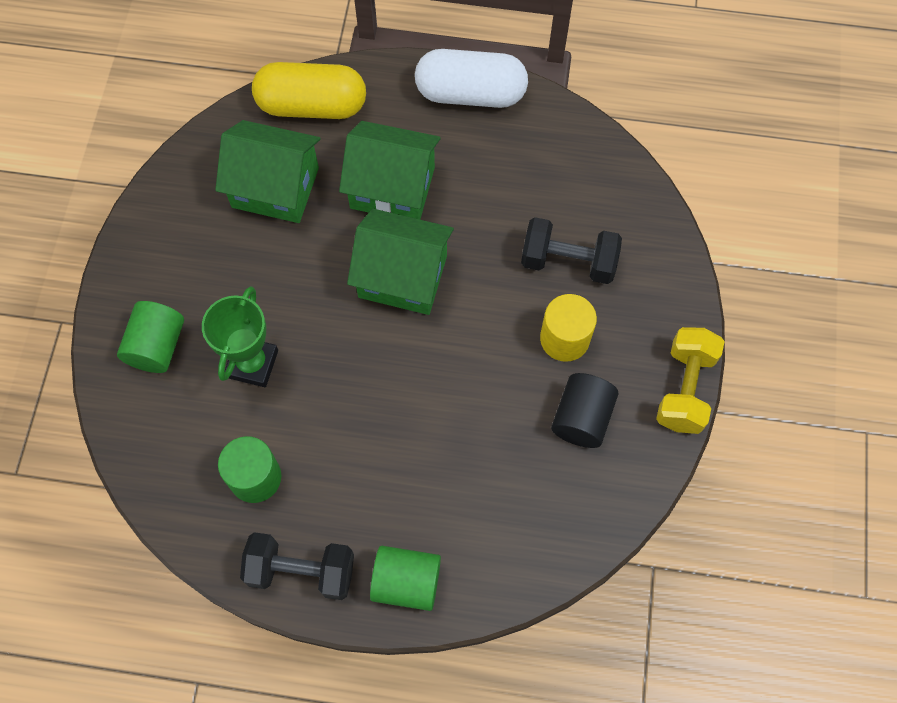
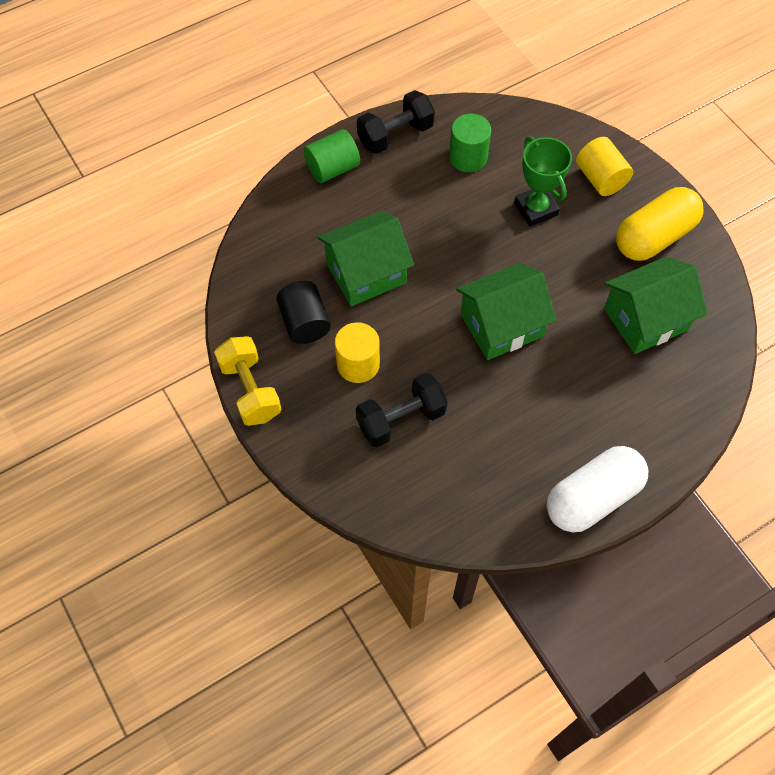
camera: 140 degrees right, 5 degrees down
green cylinder [117,301,184,373] -> yellow cylinder [576,137,633,196]
yellow capsule [252,62,366,119] -> yellow capsule moved to [616,187,704,261]
green house [339,121,441,219] -> green house moved to [318,211,414,307]

